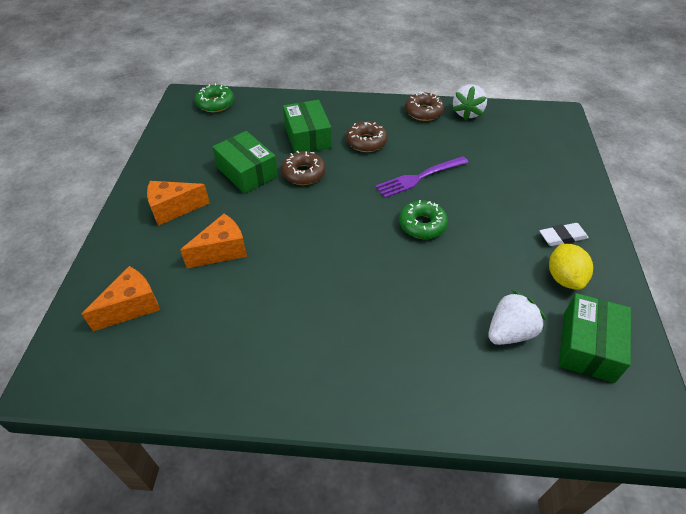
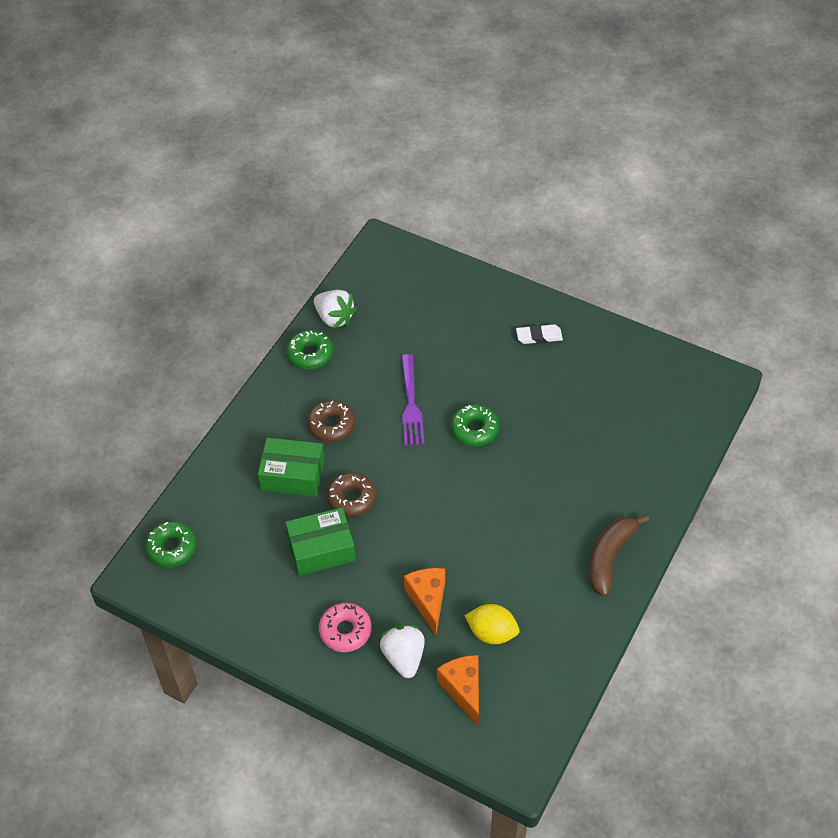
camera: 65 degrees left, 5 degrees up
orange cheese [147,181,210,226] -> pink donut [319,603,372,652]
brown donut [405,92,445,121] -> green donut [286,330,333,369]
white strawberry [488,290,546,345] -> white strawberry moved to [380,625,425,678]
white eraser [539,223,589,246] -> white eraser turned 75 degrees clockwise [516,325,563,344]
yellow lemon [549,244,593,290] -> yellow lemon moved to [464,604,519,644]
green box [559,293,631,383] -> none
none -> brown banana [589,515,649,597]

